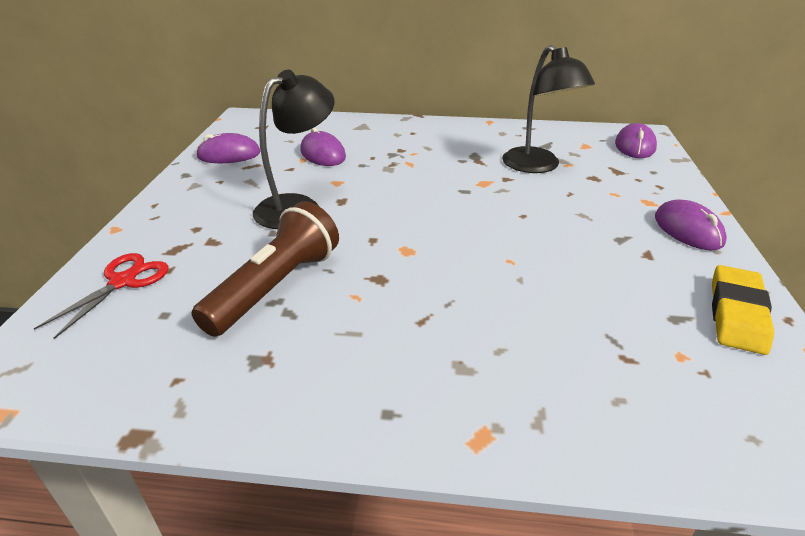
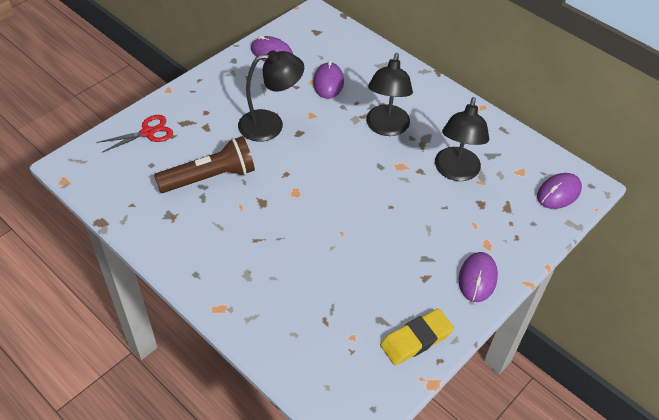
camera: 35 degrees right, 15 degrees up
none -> black lamp [366,53,413,136]

